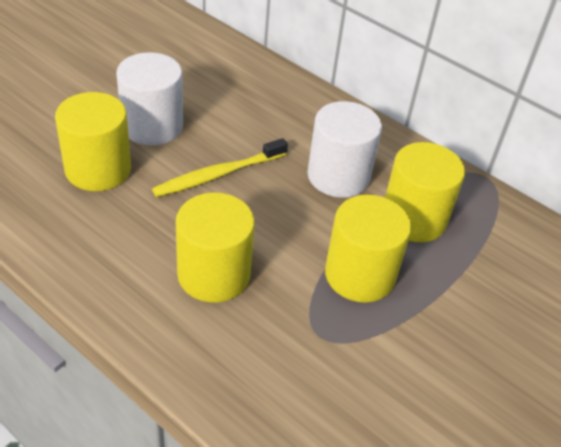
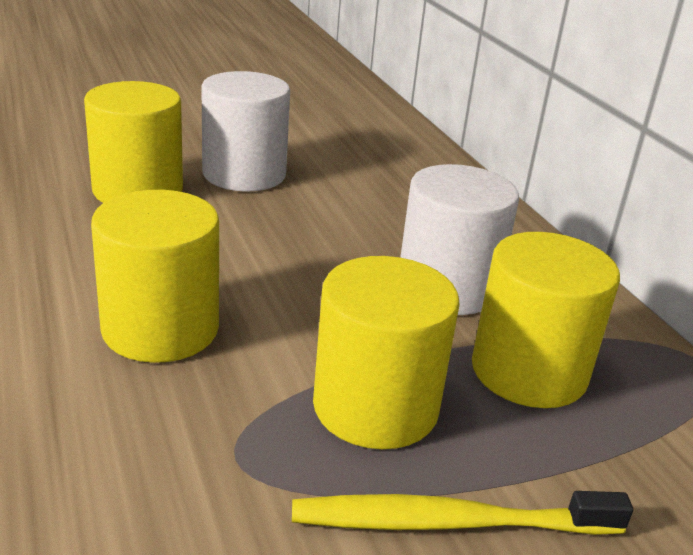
camera: 30 degrees right, 15 degrees down
yellow toothbrush [152,138,288,197] -> yellow toothbrush moved to [292,491,633,535]

